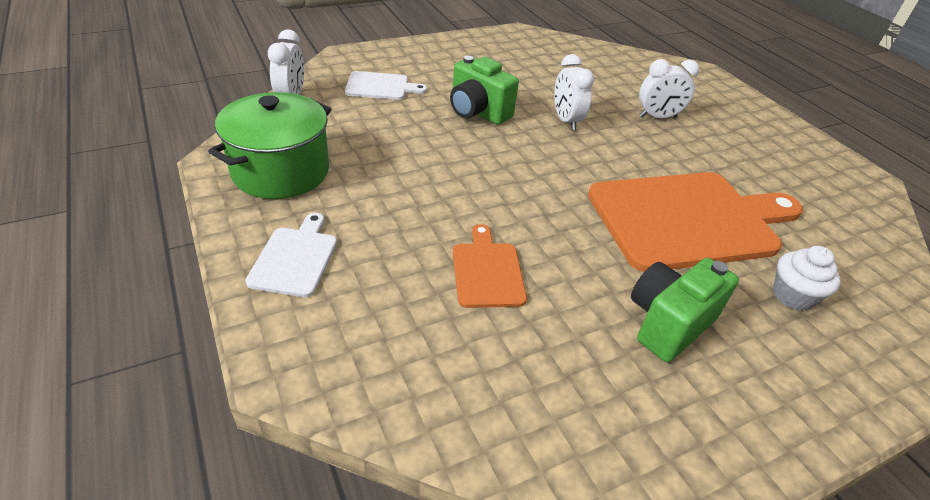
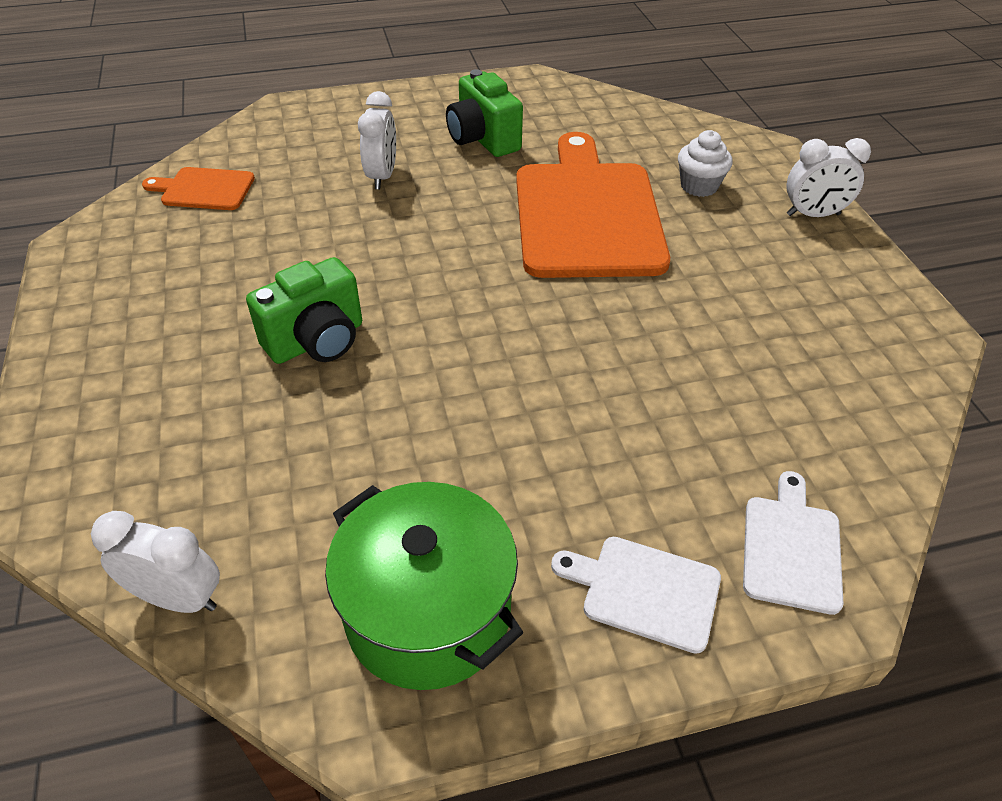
camera: 75 degrees left, 5 degrees up
white cutting board [345,71,427,100] -> white cutting board moved to [743,471,844,615]
orange cutting board [453,224,527,308] -> orange cutting board moved to [142,167,255,210]
white clock [554,54,594,130] -> white clock moved to [786,138,871,217]
green camera [631,258,739,362] -> green camera moved to [446,69,523,157]

